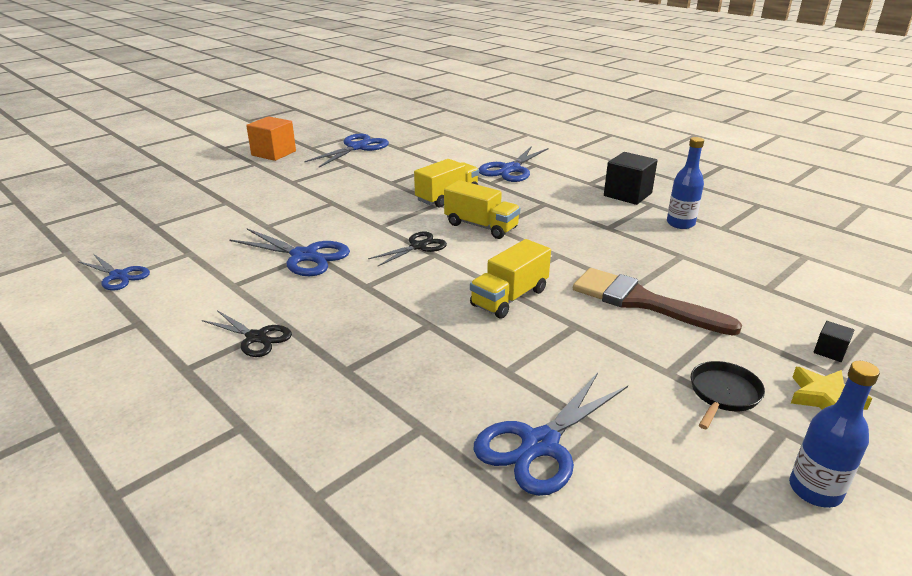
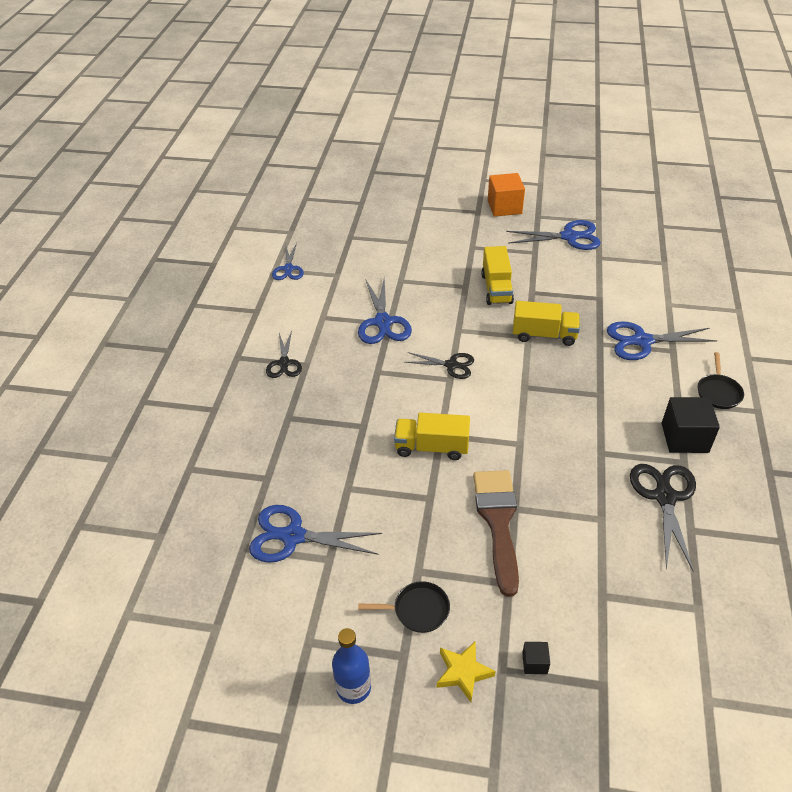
camera: 55 degrees right, 15 degrees up
yellow truck [444,180,521,239] -> yellow truck moved to [481,246,514,305]
blue bottle [667,137,704,229] -> black scissors [630,464,696,571]
none -> black pan [698,352,744,409]

